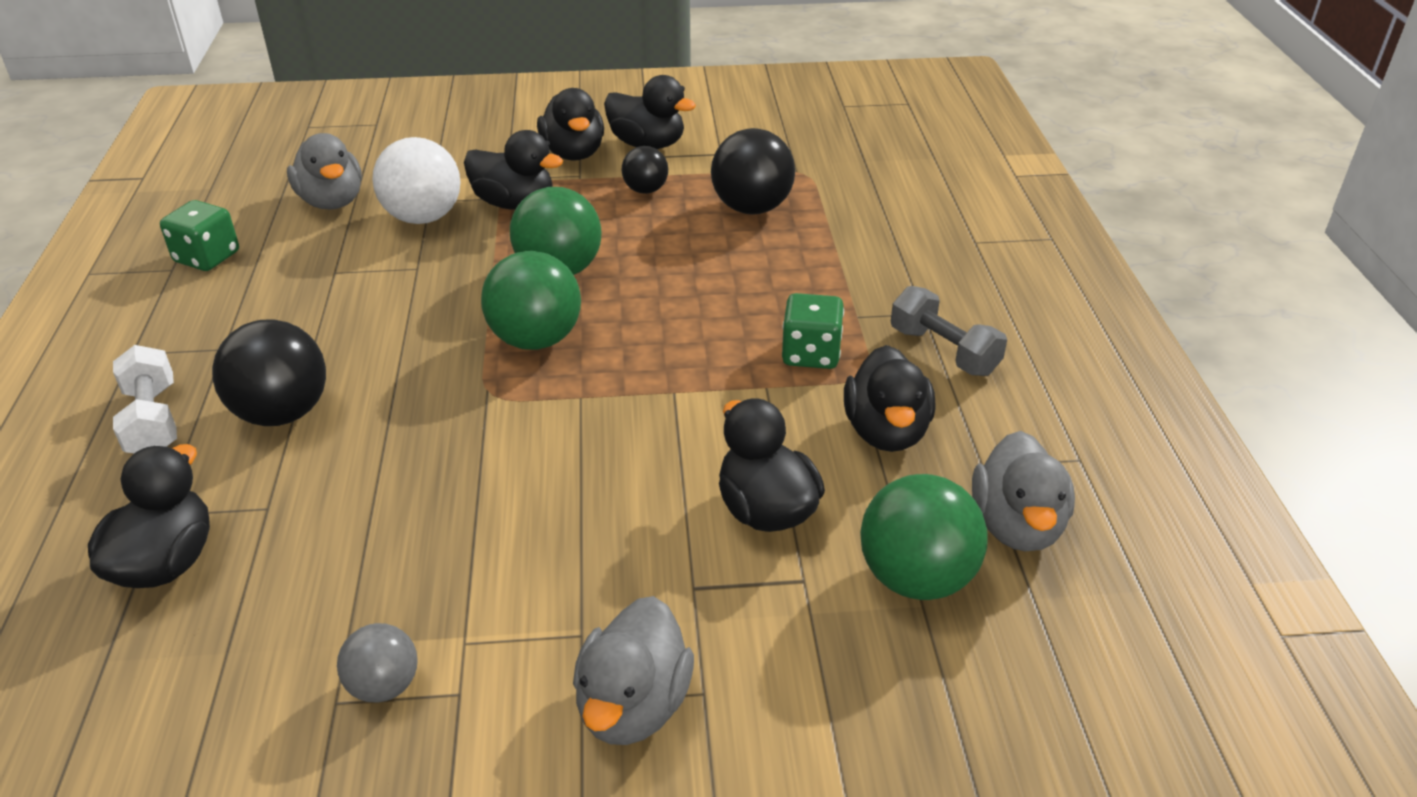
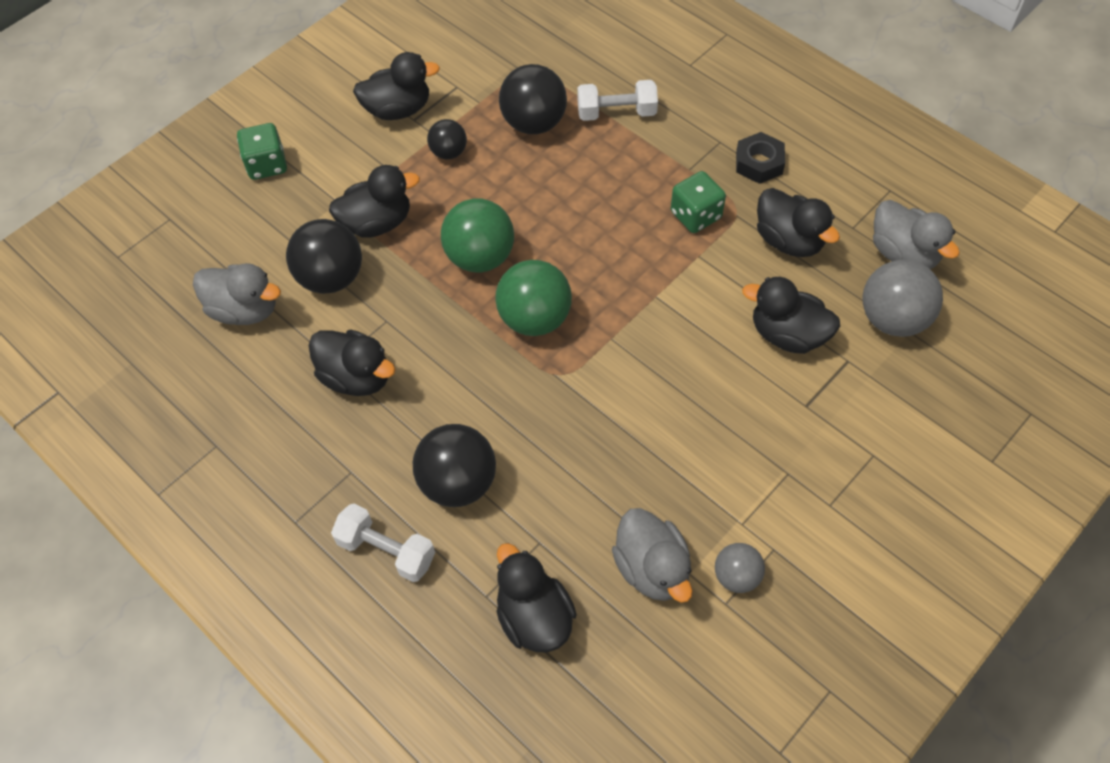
camera: 40 degrees left, 20 degrees up
green dice [160,200,239,271] -> green dice moved to [237,123,287,180]
white ball [372,137,461,224] -> black ball [286,219,362,294]
black duck [537,88,604,161] -> black duck moved to [308,330,396,396]
grey duck [573,596,694,745] -> grey duck moved to [612,508,693,603]
green ball [860,474,987,600] -> grey ball [862,260,943,337]
grey dumbbell [891,286,1007,376] -> black nut [736,132,785,184]
none -> white dumbbell [577,80,658,121]

